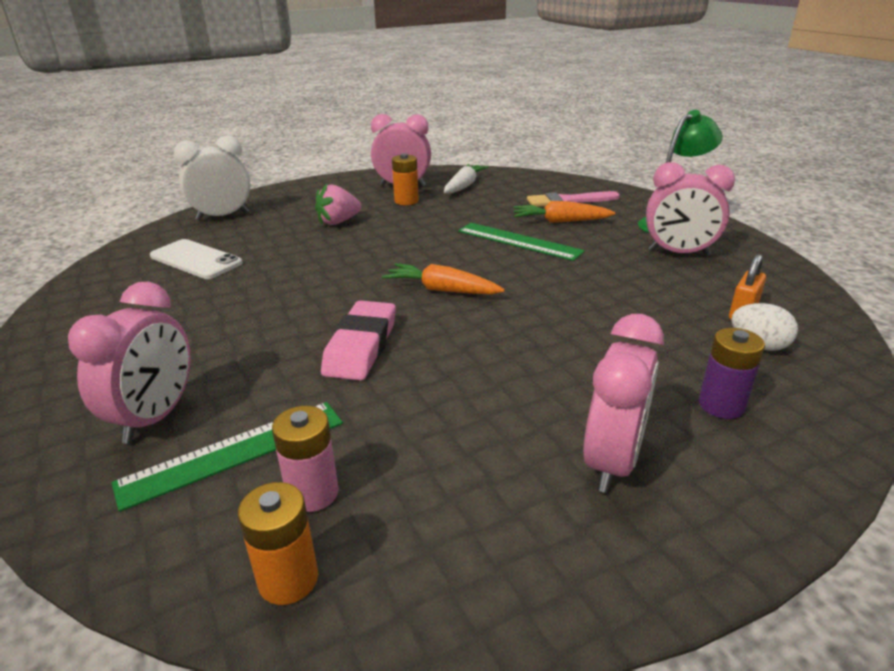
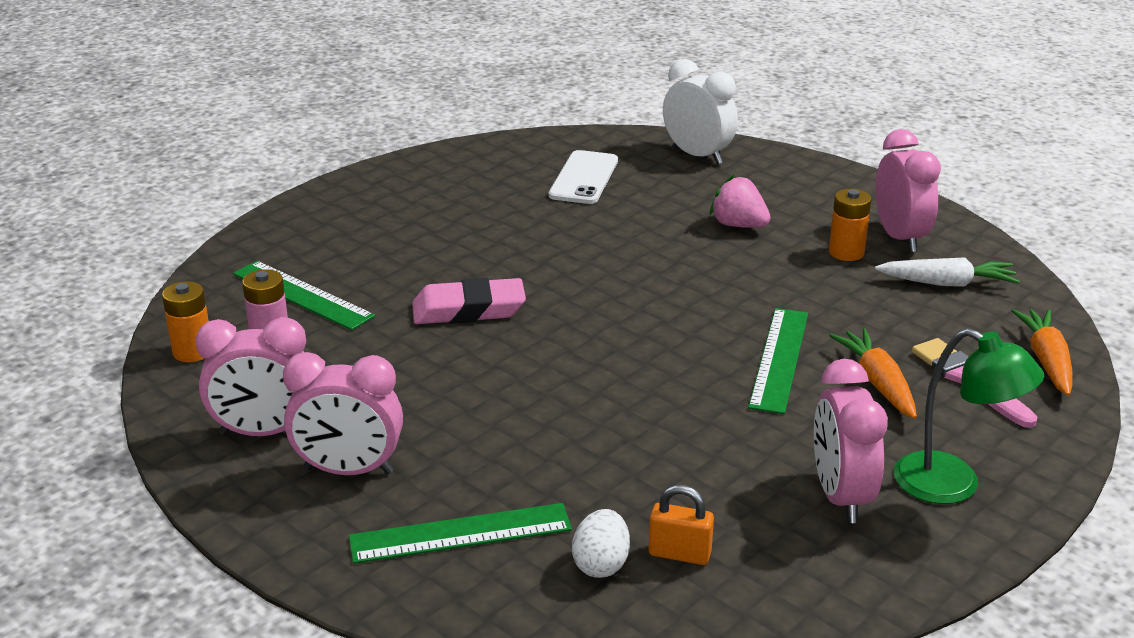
camera: 70 degrees right, 0 degrees up
pink clock [68,282,191,444] -> pink clock moved to [195,317,306,436]
orange carrot [382,263,505,295] -> orange carrot moved to [1011,309,1073,396]
purple battery [699,328,765,419] -> green ruler [349,503,572,564]

